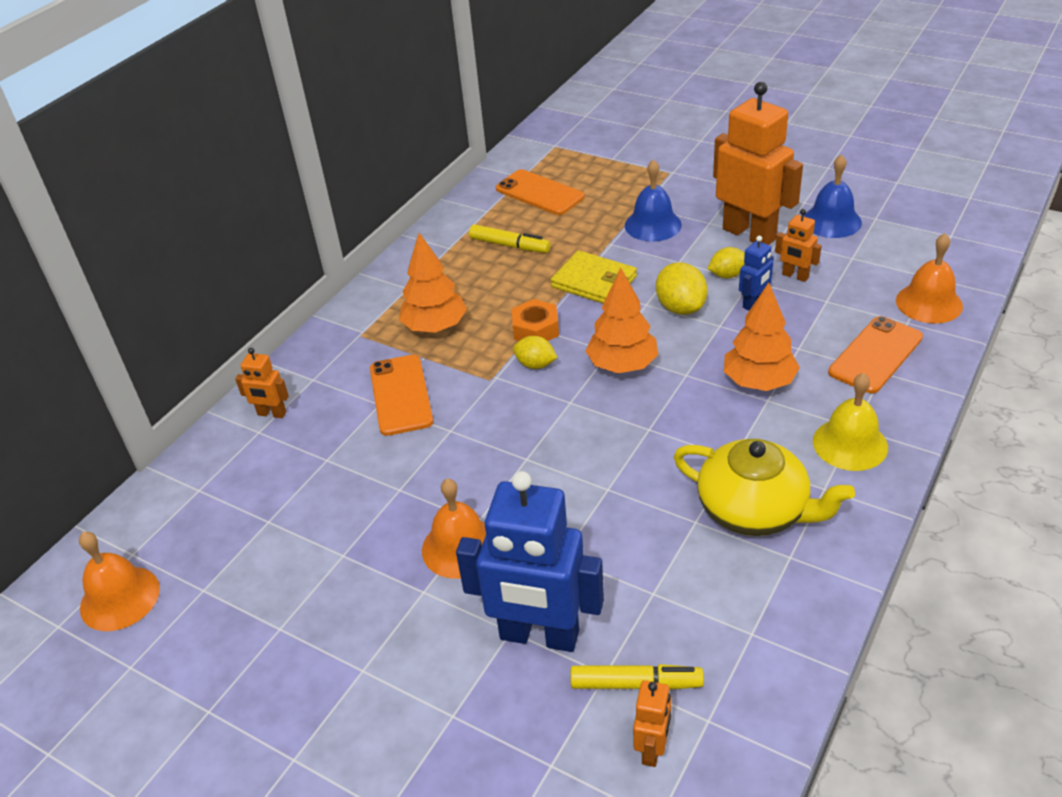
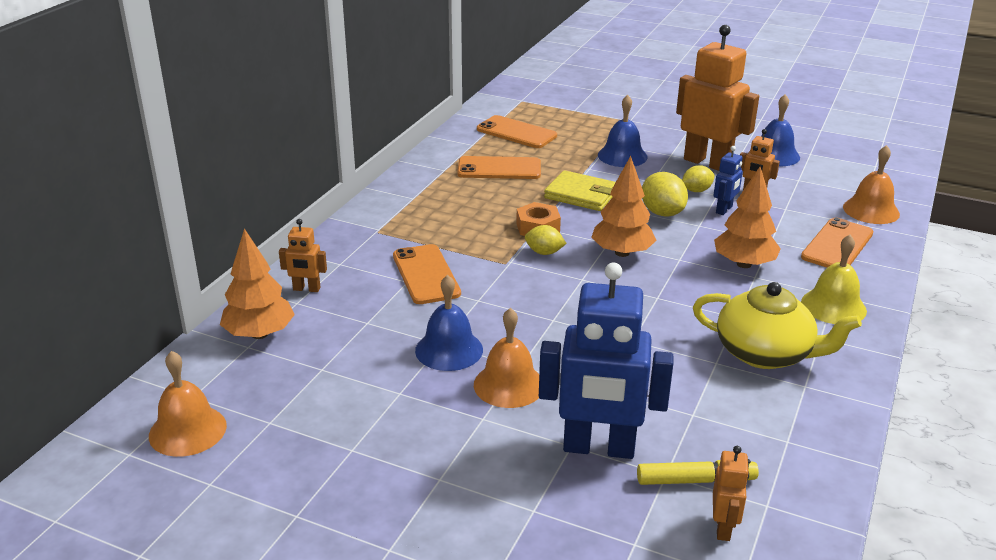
camera: 10 degrees left, 10 degrees down
orange tree [399,233,467,333] -> orange tree moved to [220,229,295,339]
yellow marker [469,224,550,253] -> orange phone [457,156,541,179]
none -> blue bell [415,275,483,371]

